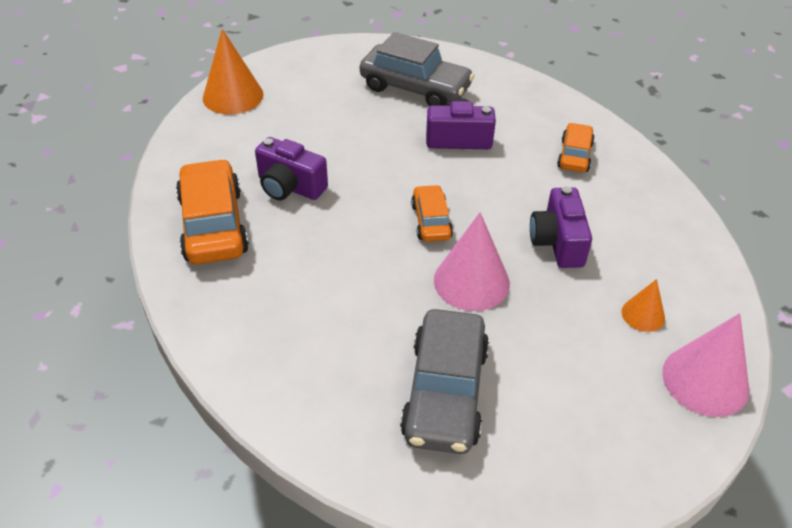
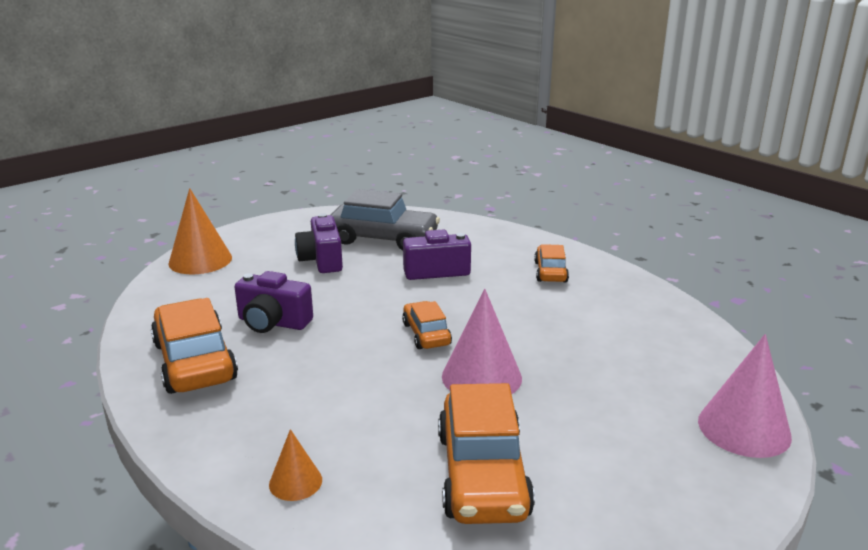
camera: 10 degrees left, 20 degrees down
grey car [400,309,489,454] -> orange car [438,383,535,524]
purple camera [530,186,592,268] -> purple camera moved to [295,213,343,273]
orange cone [621,279,665,332] -> orange cone moved to [269,429,322,501]

